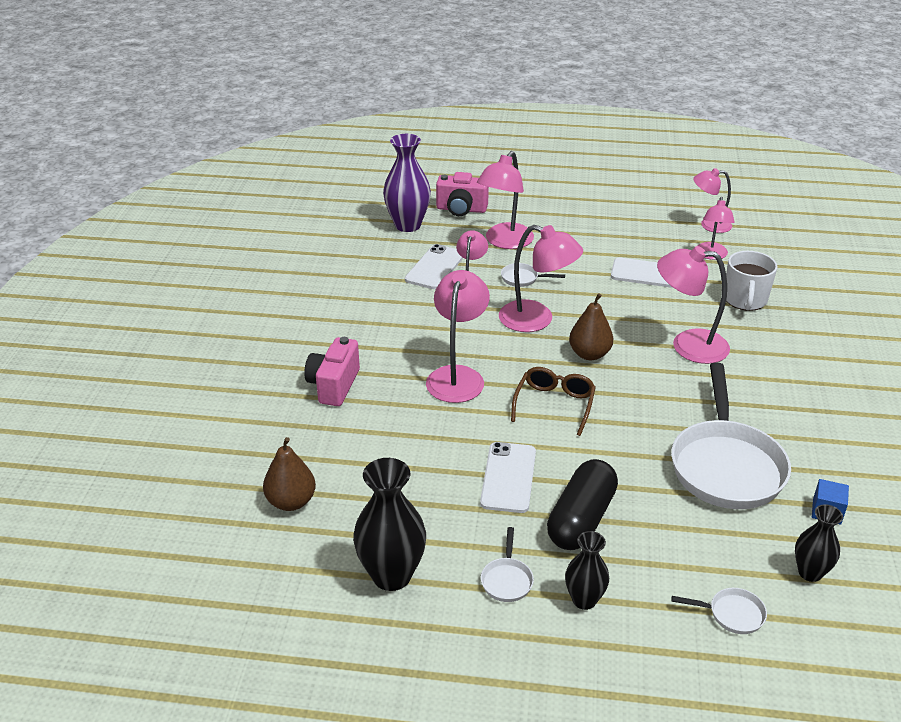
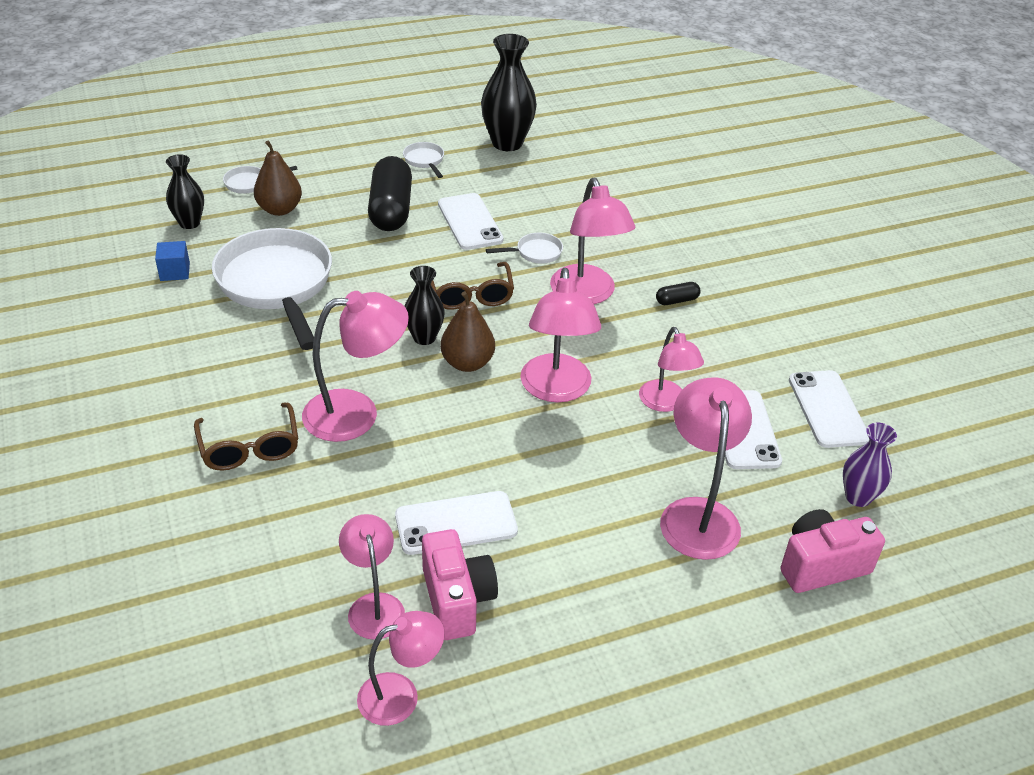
camera: 150 degrees right, 5 degrees up
brown pear [263,437,316,511] -> brown pear moved to [254,140,302,216]
pink camera [304,337,360,406] -> pink camera moved to [422,529,498,640]
purple vase [383,134,431,232] -> purple vase [843,423,897,507], size x0.60
pink lamp [499,225,583,332] -> pink lamp turned 90 degrees counterclockwise [521,268,601,402]
white pan [501,263,565,287] -> white pan moved to [486,233,563,264]
black vase [565,531,609,610] -> black vase moved to [405,266,445,345]
white mug [726,251,778,311] -> none
none -> brown glasses [194,403,298,471]
none -> black capsule [656,282,701,305]
none -> white phone [789,370,869,448]

